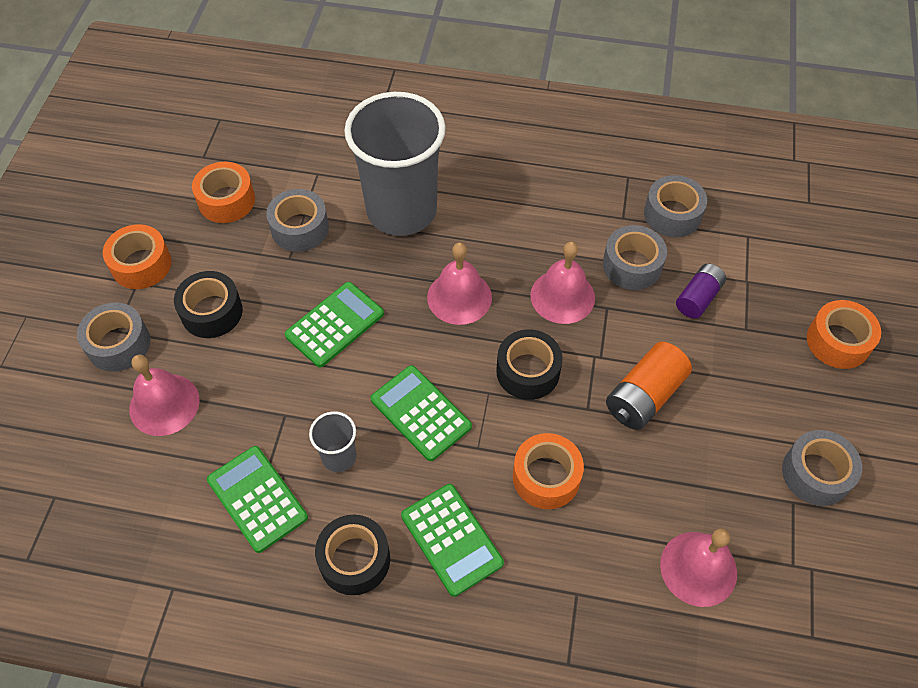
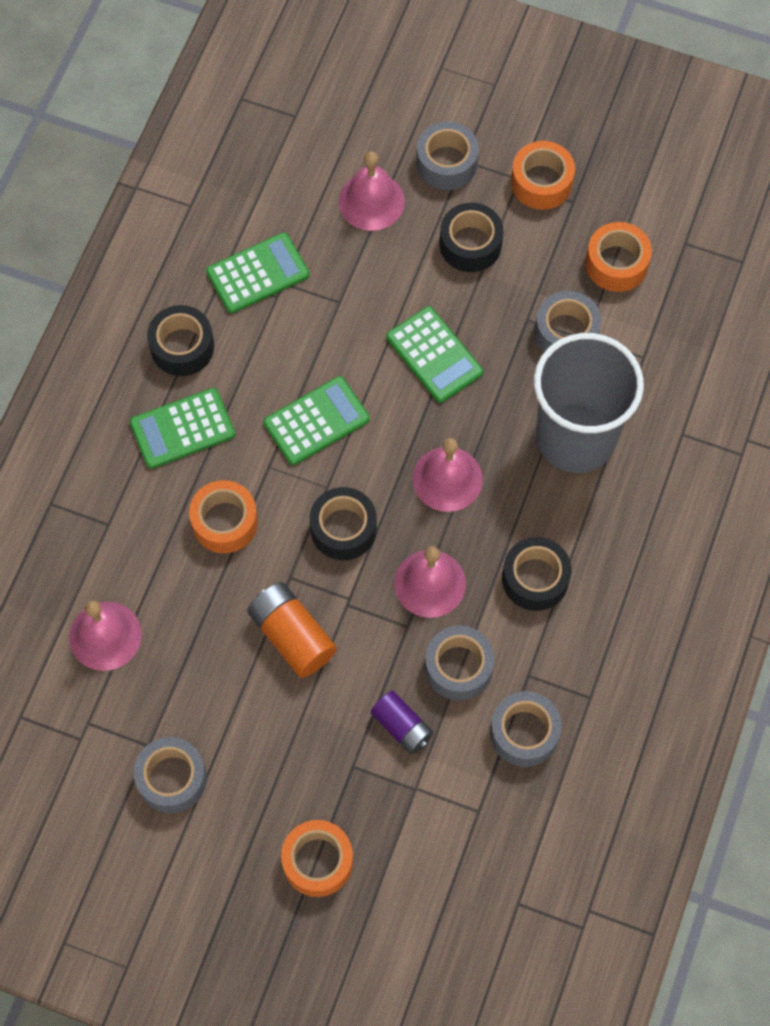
camera: 100 degrees right, 10 degrees up
grey cup [309,411,356,472] -> none
none -> black tape [502,537,572,611]

